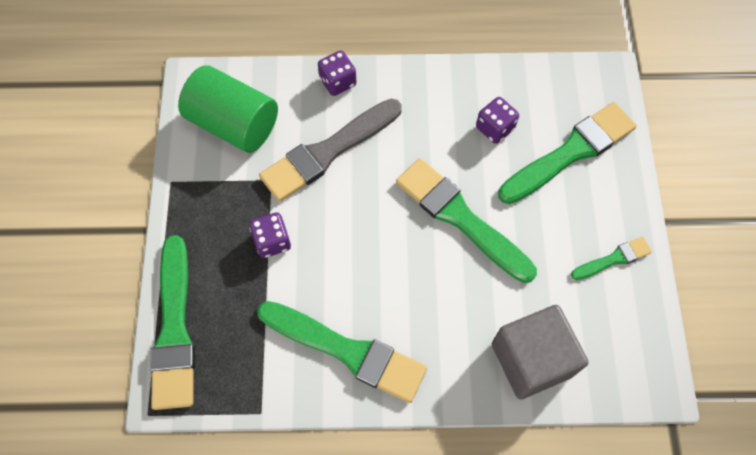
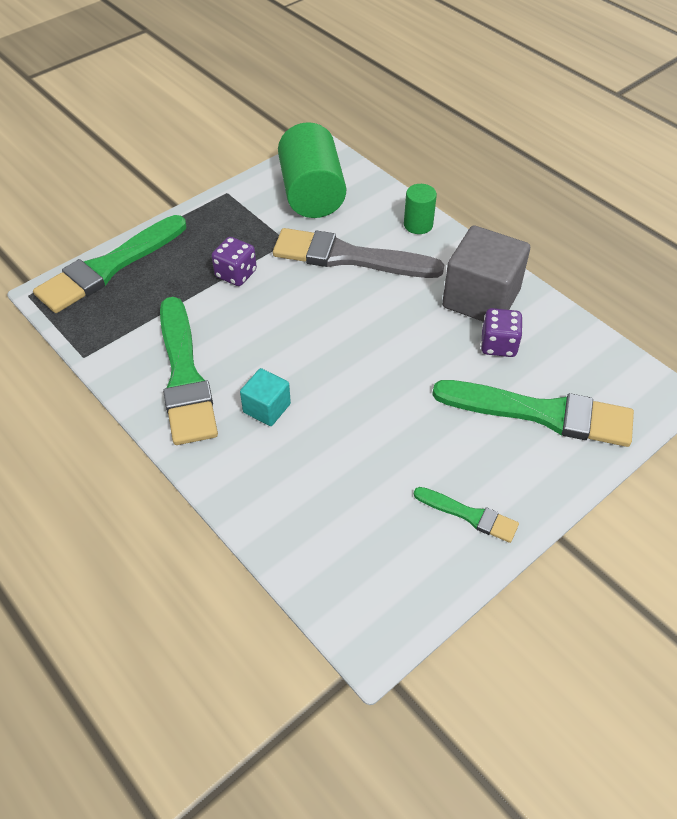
camera: 50 degrees right, 15 degrees down
purple dice [318,51,356,96] -> green cylinder [404,184,437,234]
green brush [396,158,537,283] -> none
grey cube [492,305,589,400] -> grey cube moved to [442,225,530,322]
none -> turquoise cube [240,368,291,426]

